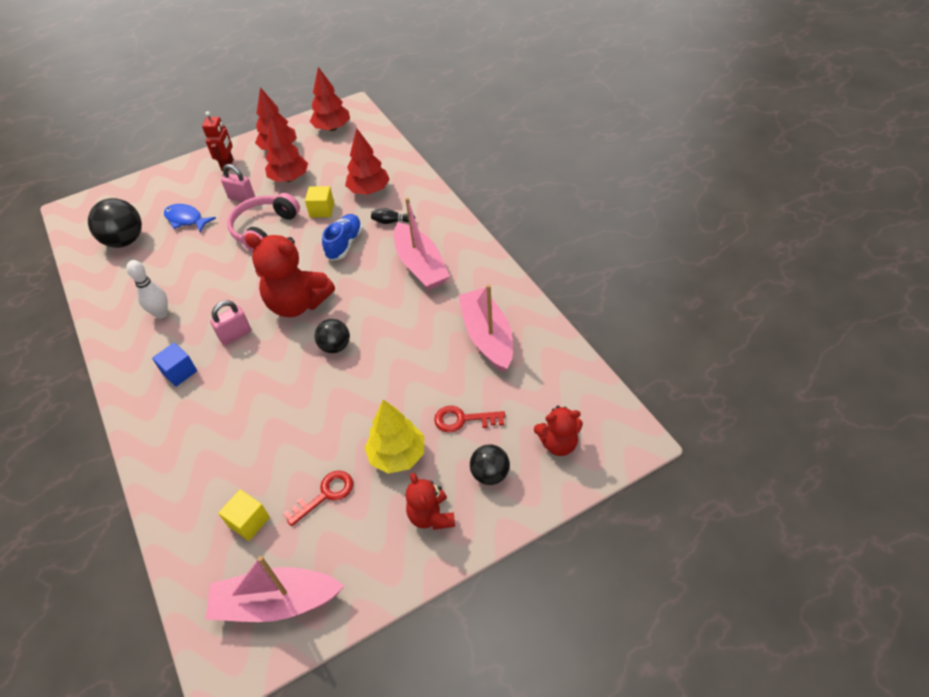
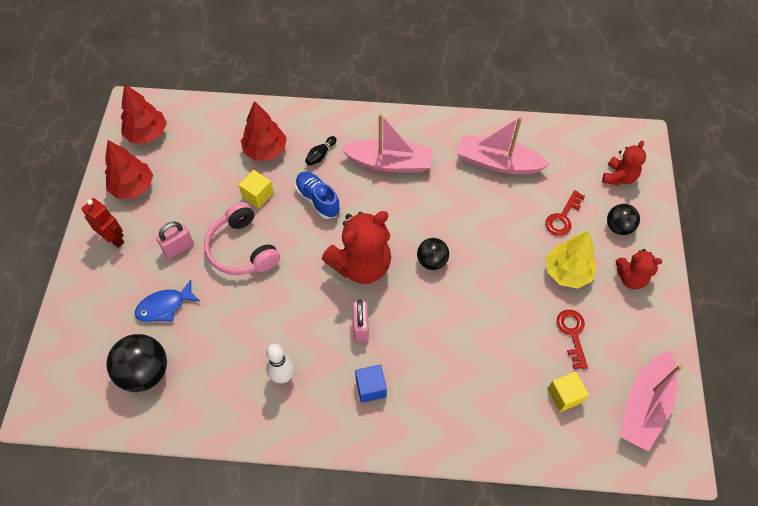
camera: 60 degrees left, 10 degrees up
red tree [265,117,308,182] -> none

